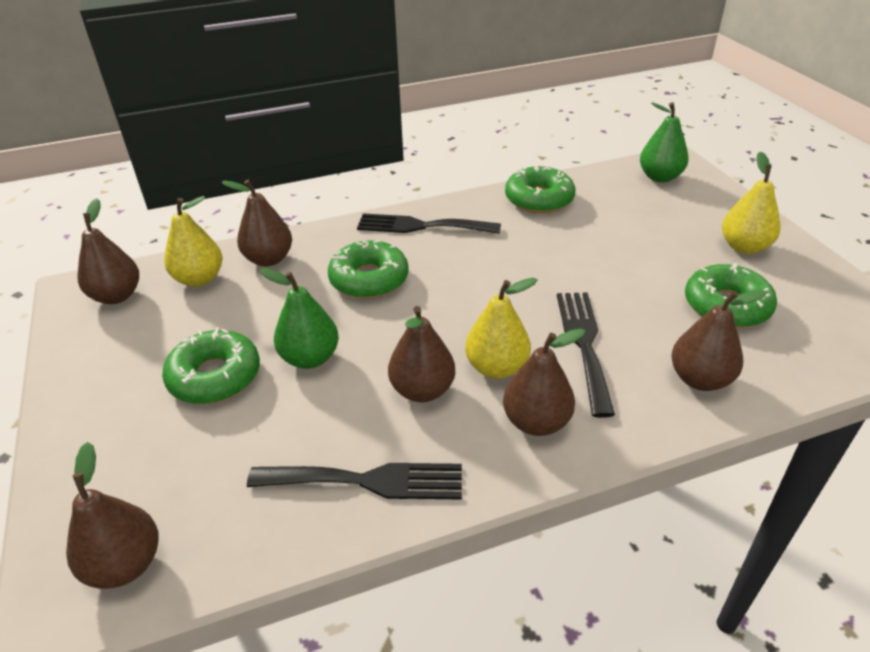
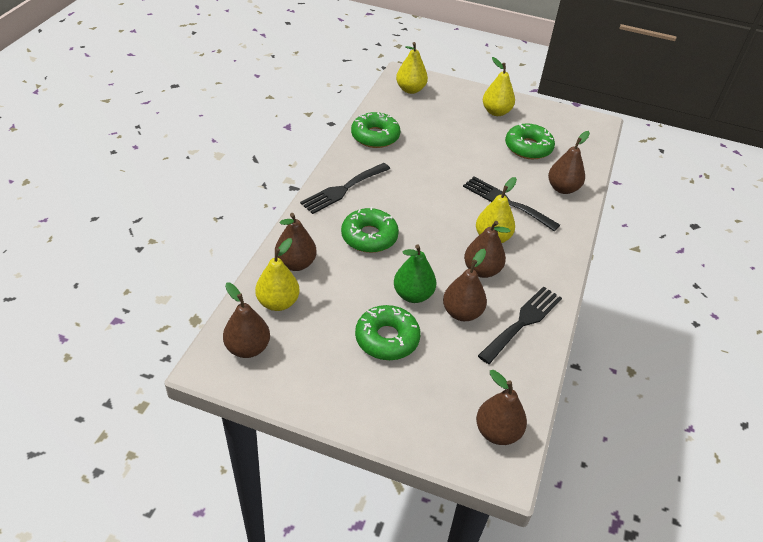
camera: 55 degrees left, 5 degrees up
brown pear [503,328,586,436] -> brown pear moved to [443,249,487,321]
green pear [640,102,688,182] -> yellow pear [396,42,428,94]

